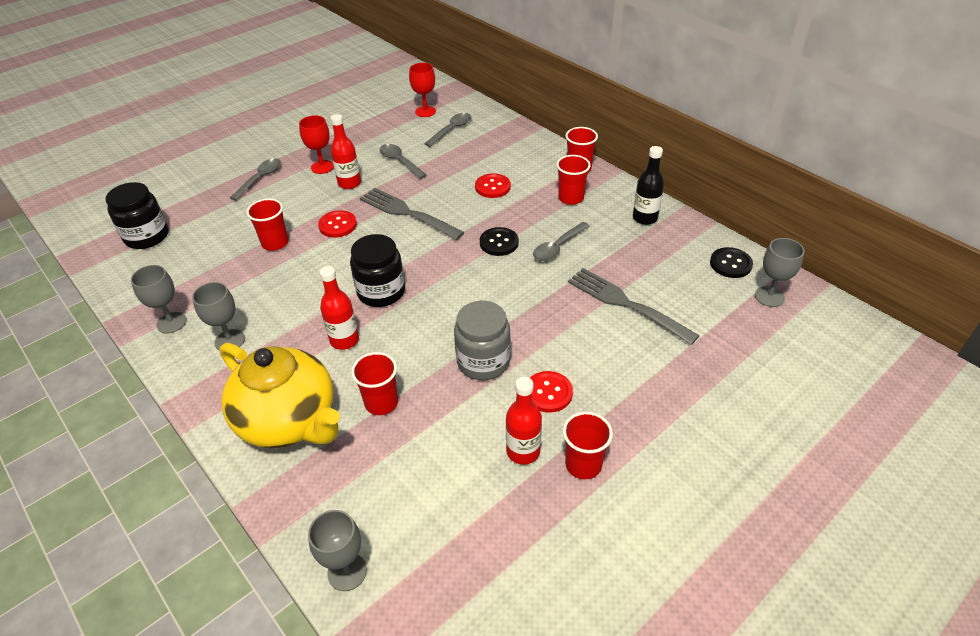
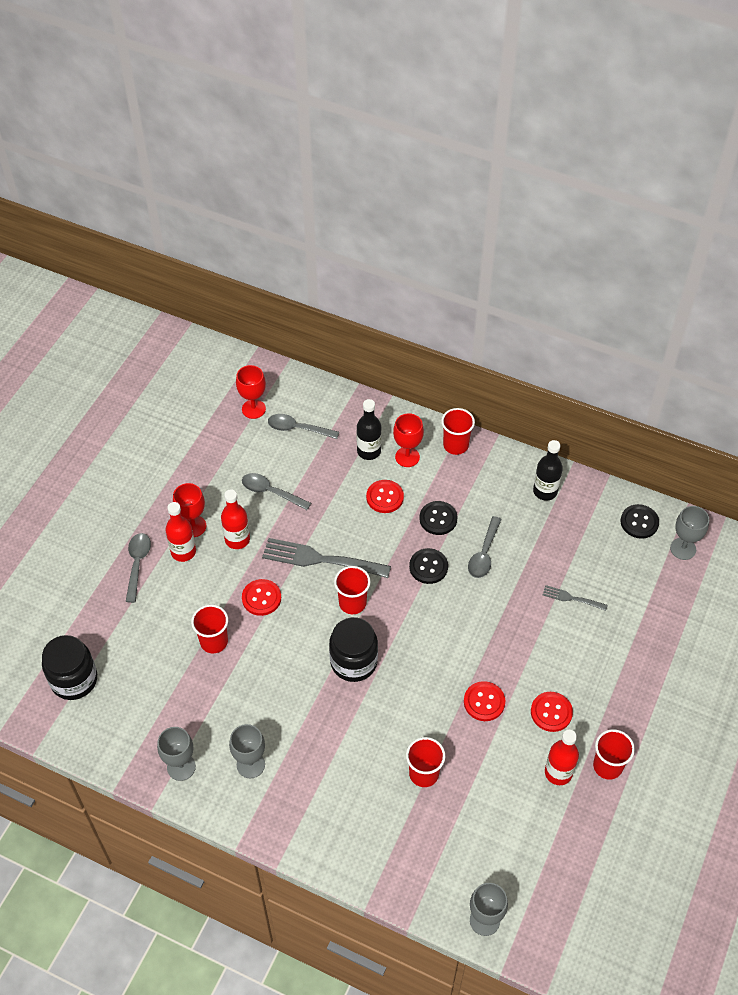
camera: 25 degrees left, 10 degrees up
yellow teapot [219,343,340,448] -> none
red bottle [319,266,359,350] -> red bottle moved to [166,502,196,562]
grey spoon [424,113,471,147] -> grey spoon turned 90 degrees counterclockwise [268,414,339,439]
grey jar [454,301,511,380] -> red button [464,681,505,721]
red cup [556,155,591,205] -> red cup moved to [334,566,370,614]
grey fork [568,268,700,345] -> grey fork [543,585,608,611], size x0.49
none -> black bottle [357,399,382,460]
none -> red goblet [393,413,424,467]
none -> black button [419,501,458,535]

